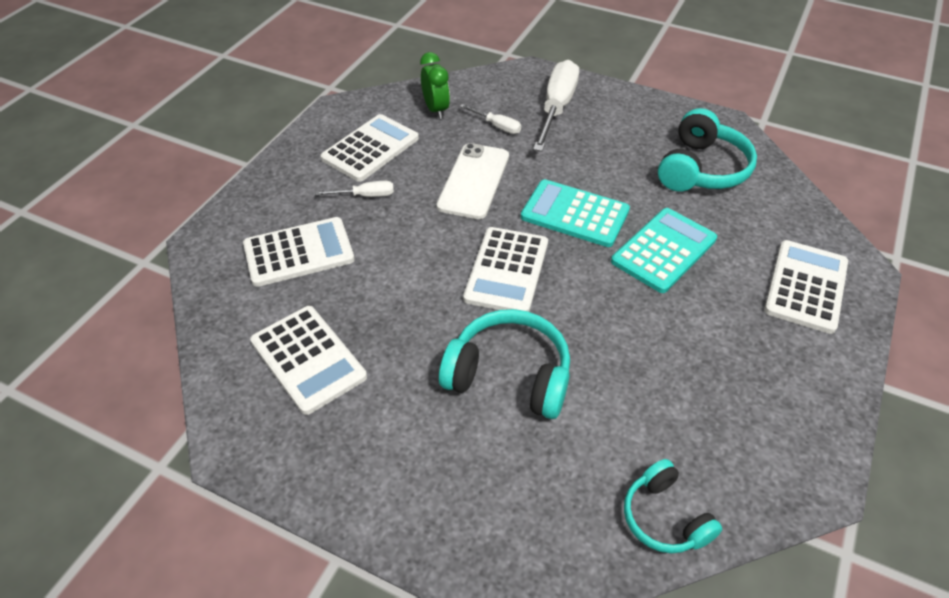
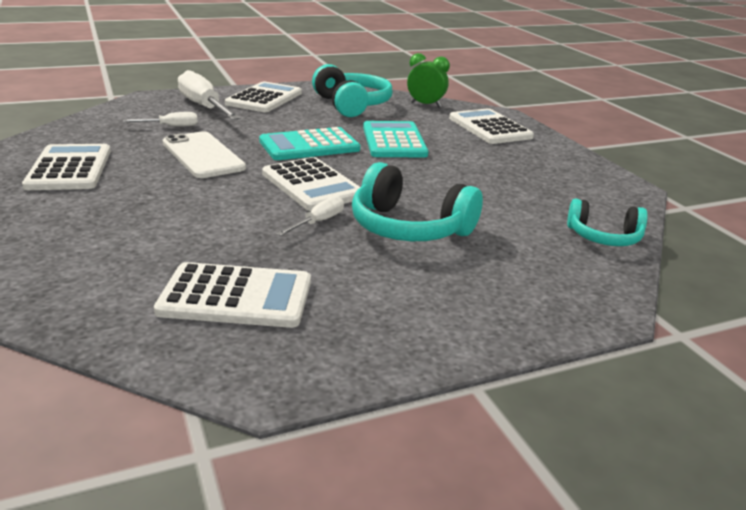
camera: 50 degrees left, 20 degrees down
white calculator [243,217,355,287] -> white calculator moved to [225,81,302,112]
white screwdriver [315,181,394,197] -> white screwdriver moved to [276,196,344,236]
green clock [420,52,450,119] -> green clock moved to [407,53,450,107]
turquoise headphones [439,309,570,419] -> turquoise headphones turned 120 degrees counterclockwise [352,162,483,241]

